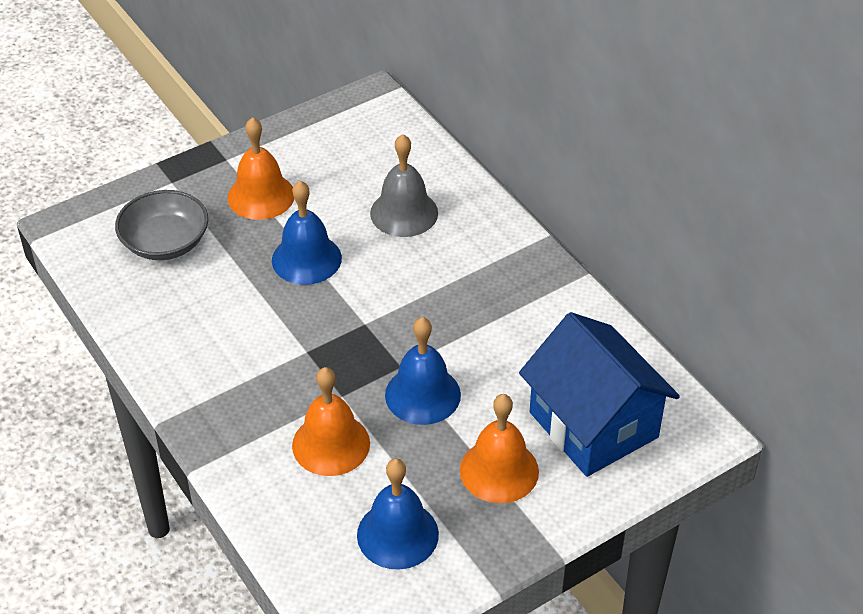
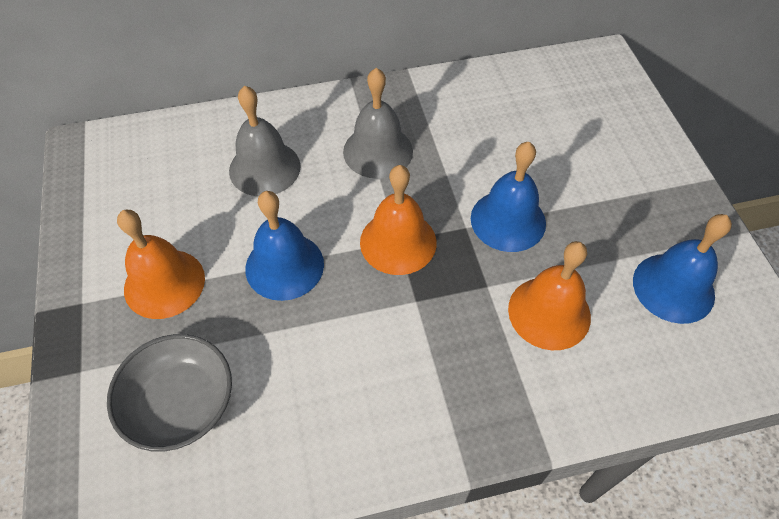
camera: 70 degrees left, 10 degrees up
orange bell [460,394,539,503] -> orange bell moved to [360,165,437,275]
blue house [519,312,680,477] -> none
none -> grey bell [343,68,413,179]

